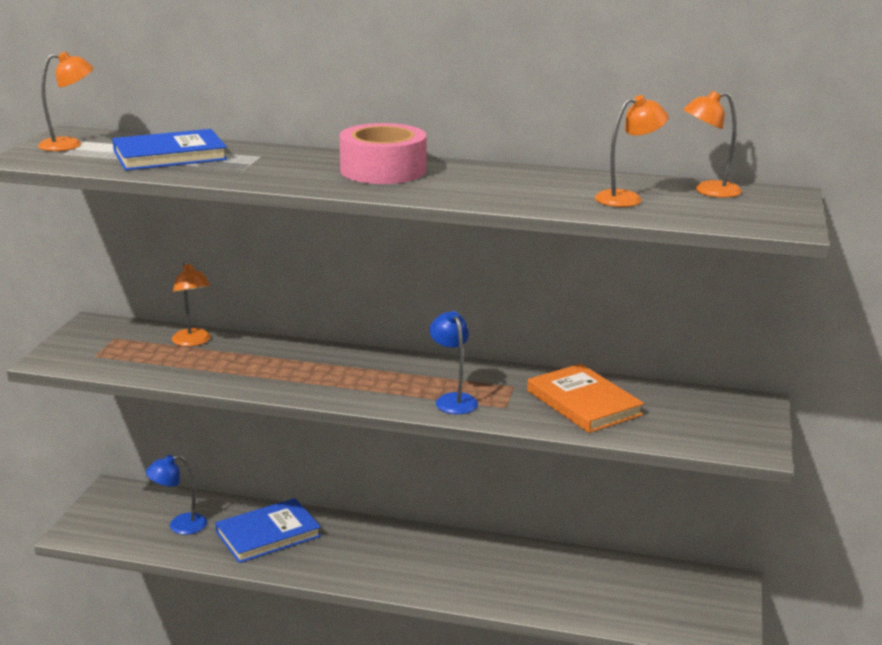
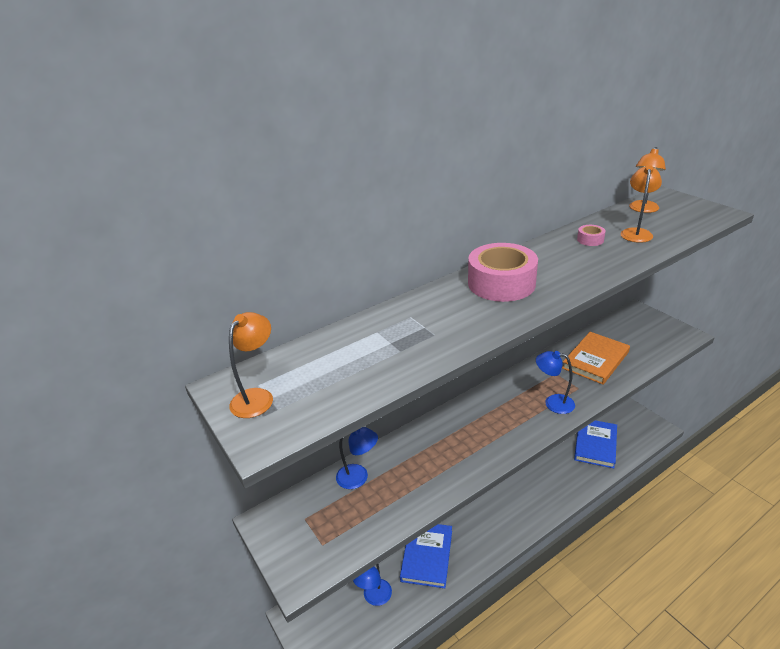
camera: 45 degrees left, 10 degrees up
blue book [112,129,228,171] -> blue book moved to [574,420,617,468]
orange lamp [172,261,211,346] -> blue lamp [336,427,378,489]
orange book [527,364,644,433] -> orange book turned 60 degrees counterclockwise [562,332,630,385]
none -> pink tape [577,225,606,246]

